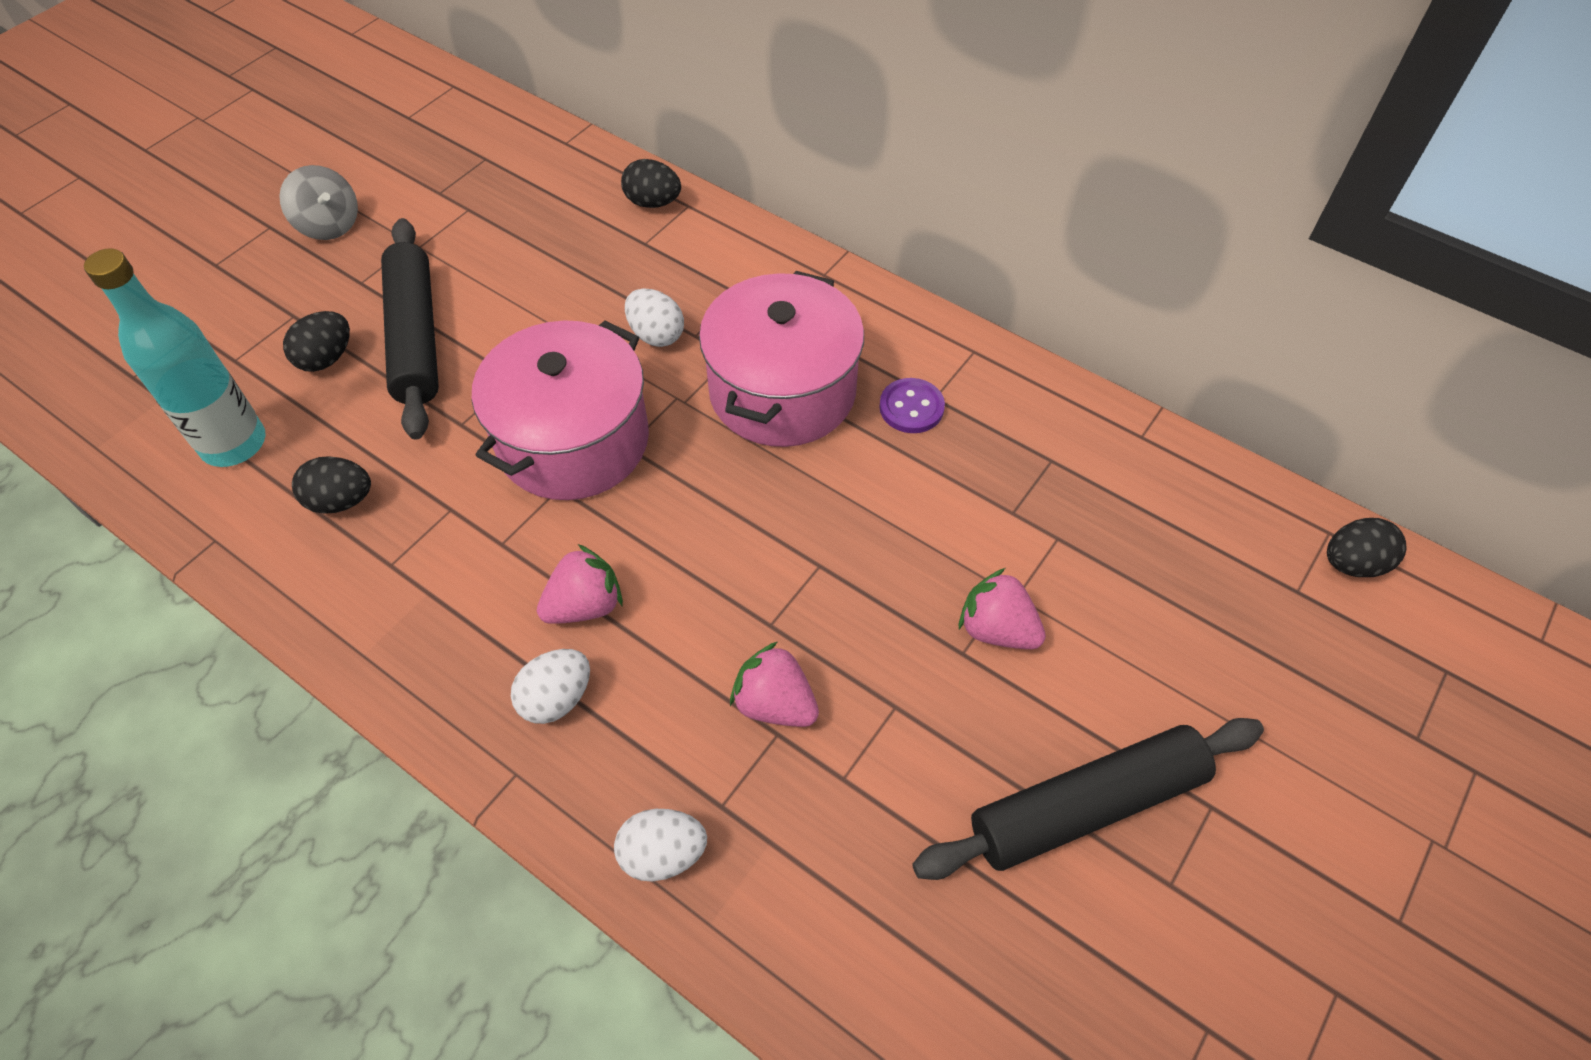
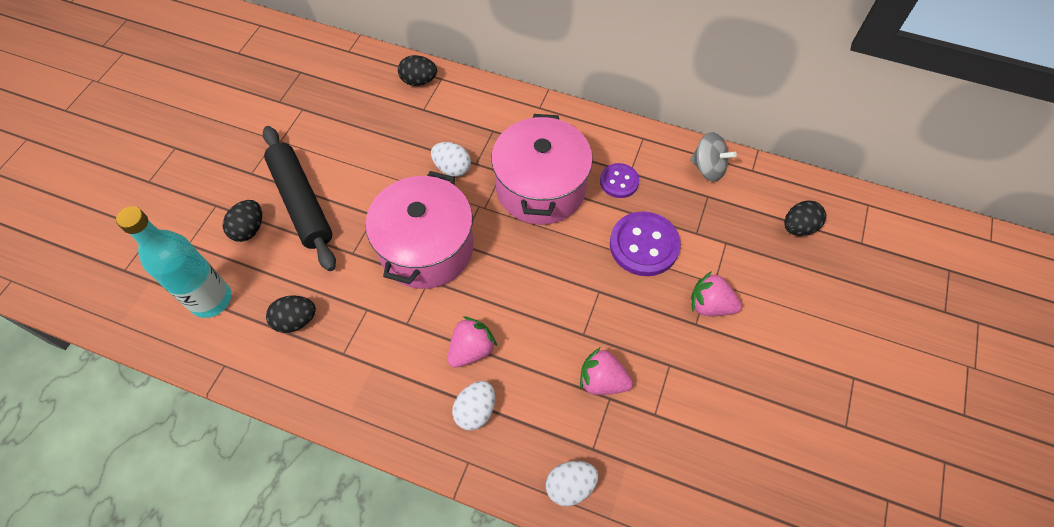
camera: 15 degrees left, 5 degrees up
grey spinning top [279,165,358,240] -> grey spinning top moved to [690,132,737,182]
black rolling pin [912,718,1264,880] -> none
black egg [1327,518,1406,577] -> black egg moved to [784,200,826,236]
none -> purple button [610,212,681,276]

